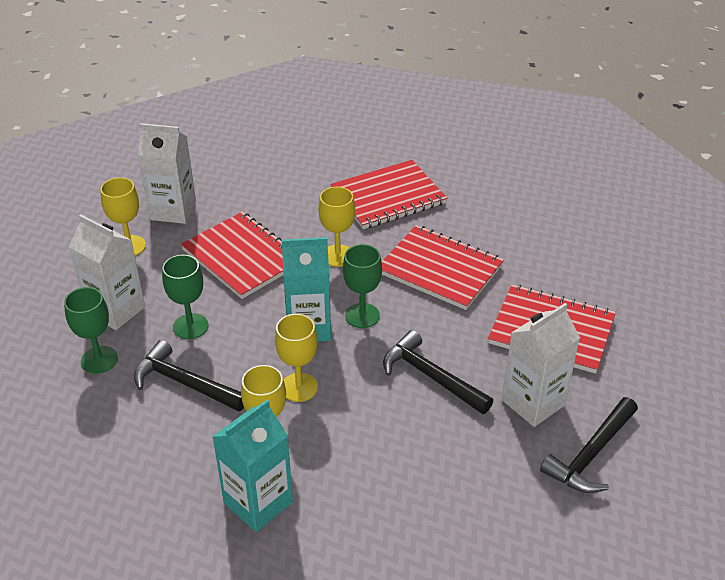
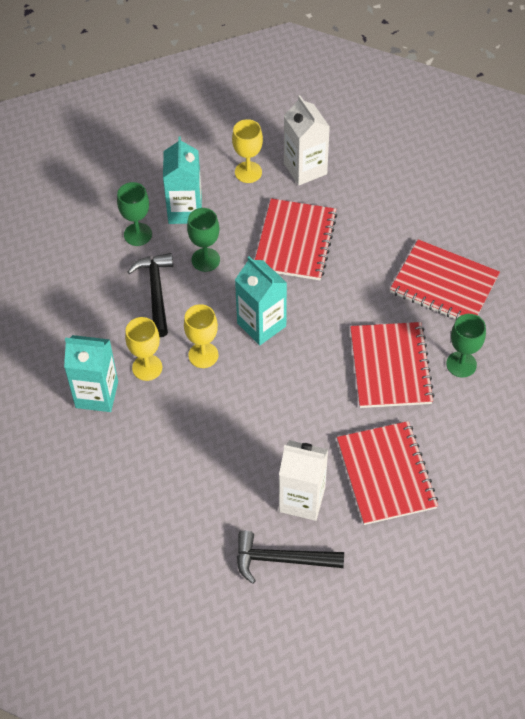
camera: 55 degrees right, 15 degrees up
white carton [69,214,145,330] -> turquoise carton [163,136,202,224]
yellow goblet [318,187,355,267] -> none
green goblet [343,244,382,328] -> green goblet moved to [446,314,486,378]
black hammer [383,330,493,414] -> none

